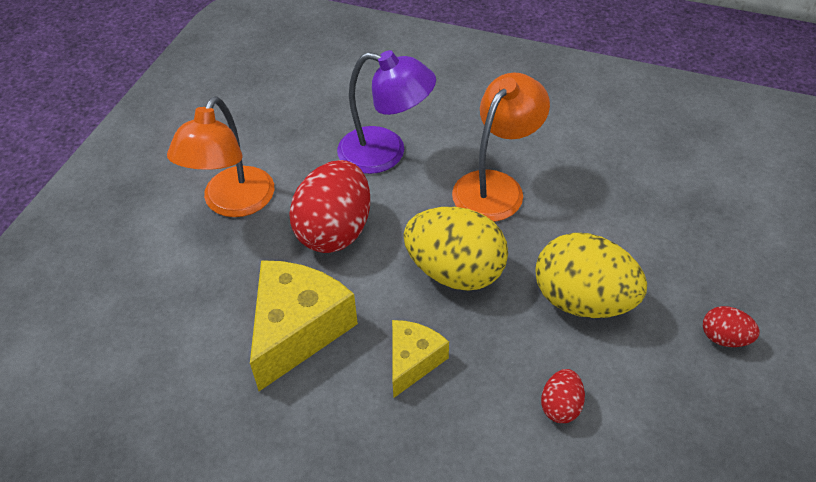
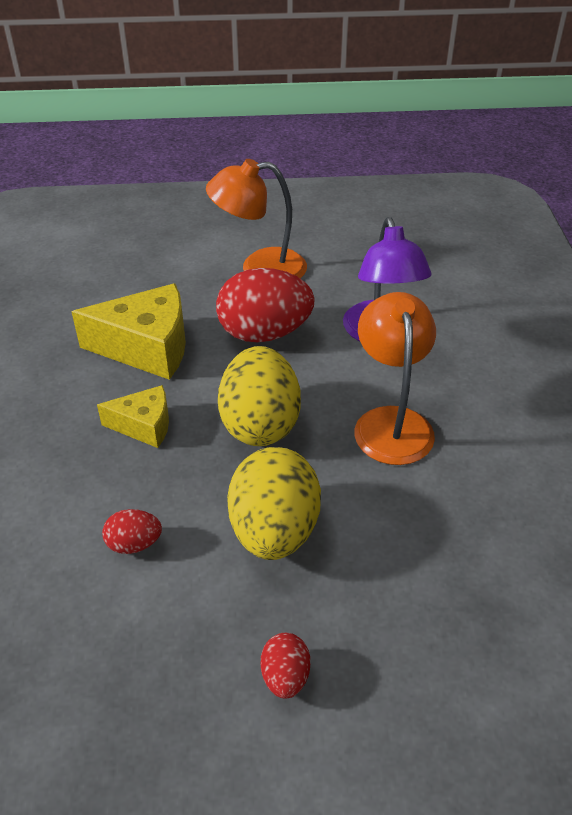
camera: 65 degrees right, 5 degrees down
orange lamp [452,73,550,222] -> orange lamp turned 105 degrees counterclockwise [354,292,436,465]

